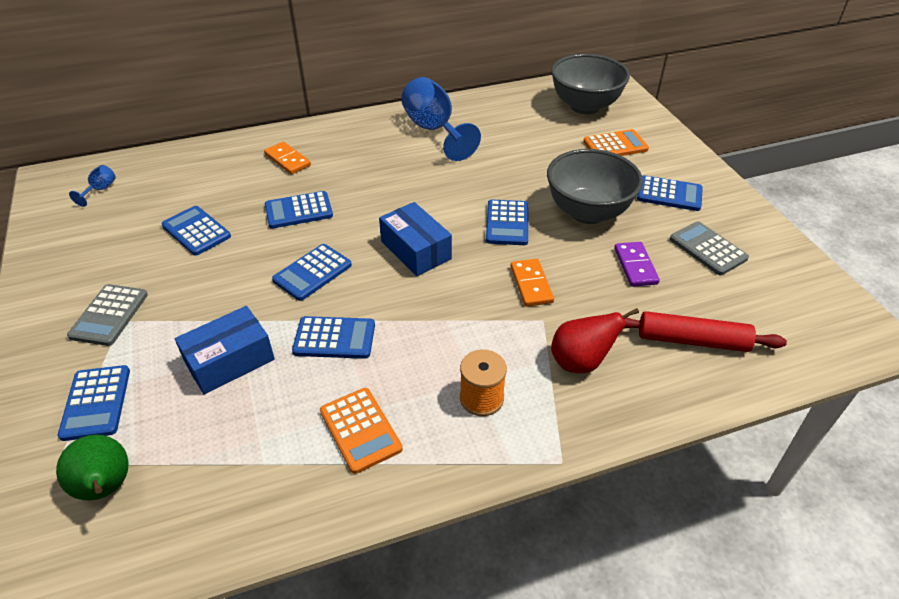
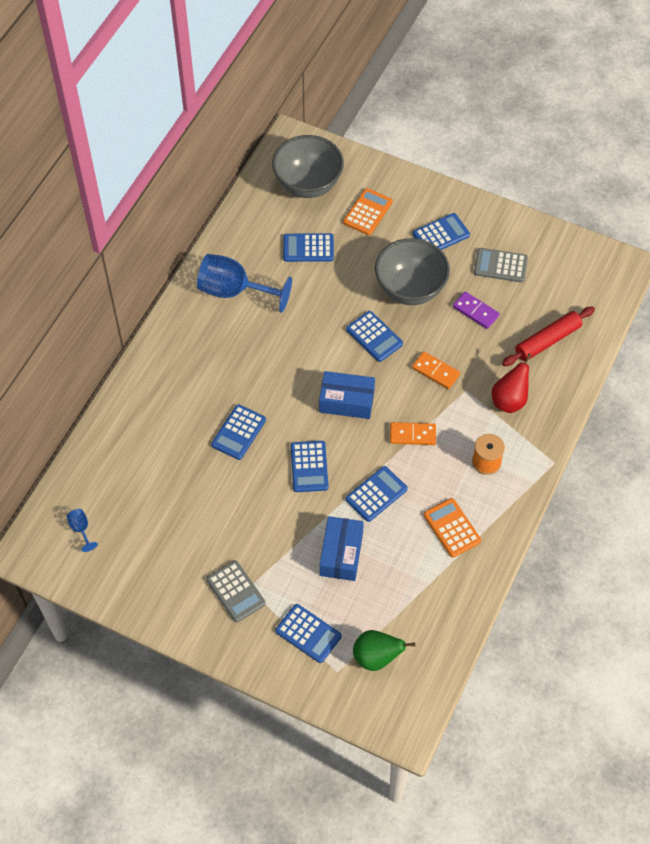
camera: 45 degrees left, 15 degrees up
blue calculator [161,206,231,256] -> blue calculator moved to [283,233,334,262]
orange domino [264,142,311,175] -> orange domino moved to [390,422,436,445]
orange calculator [320,388,403,474] -> orange calculator turned 135 degrees counterclockwise [424,498,481,558]

